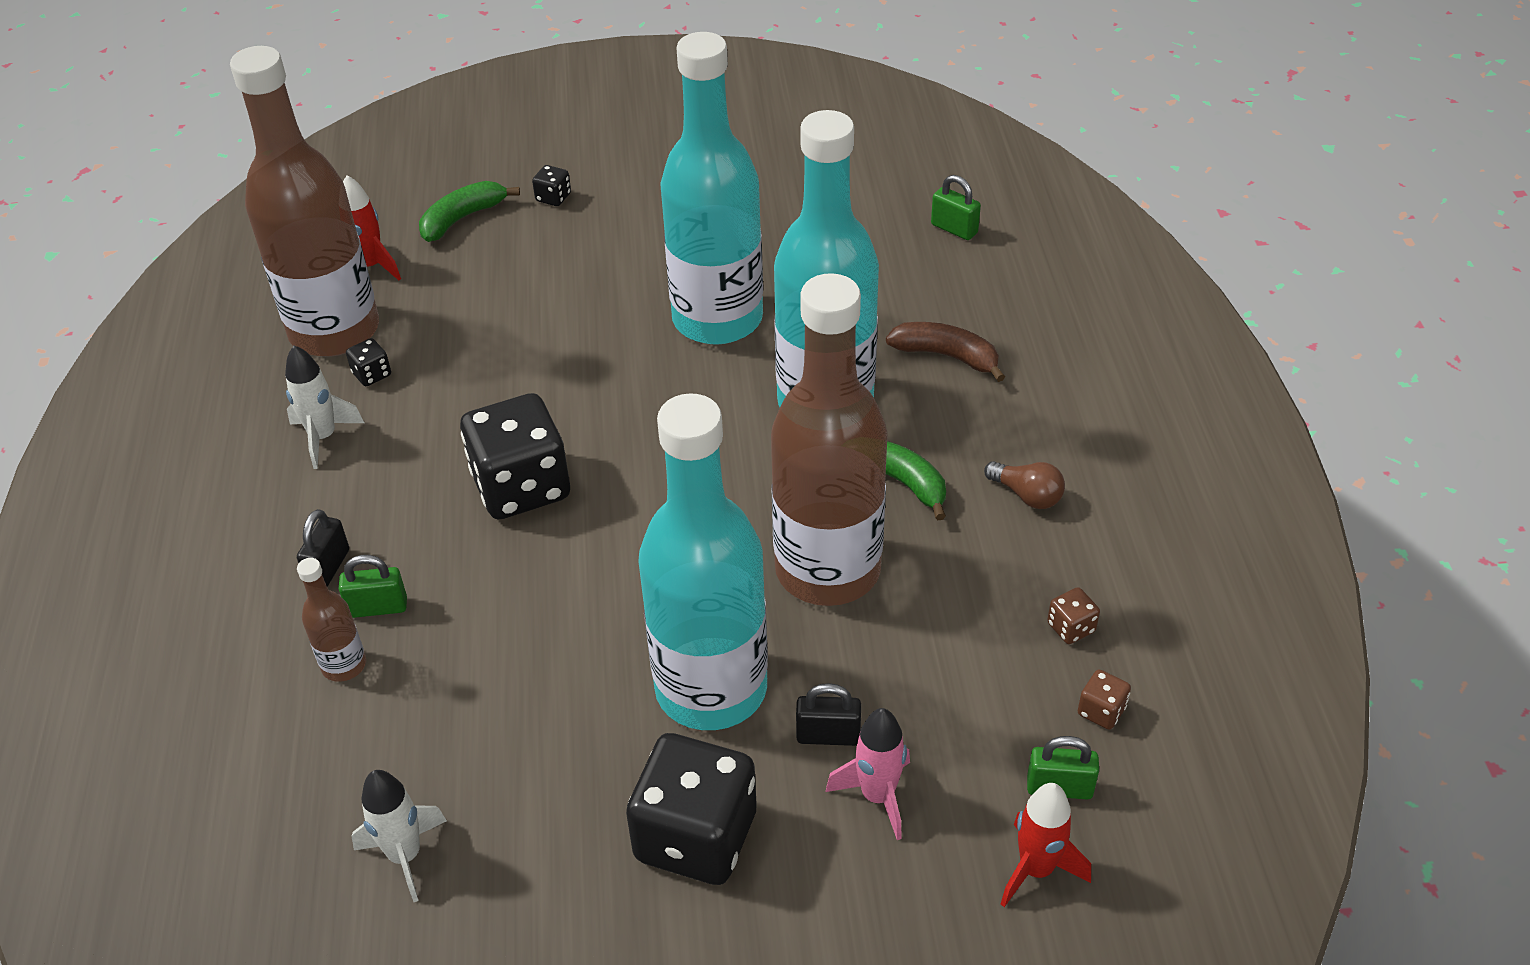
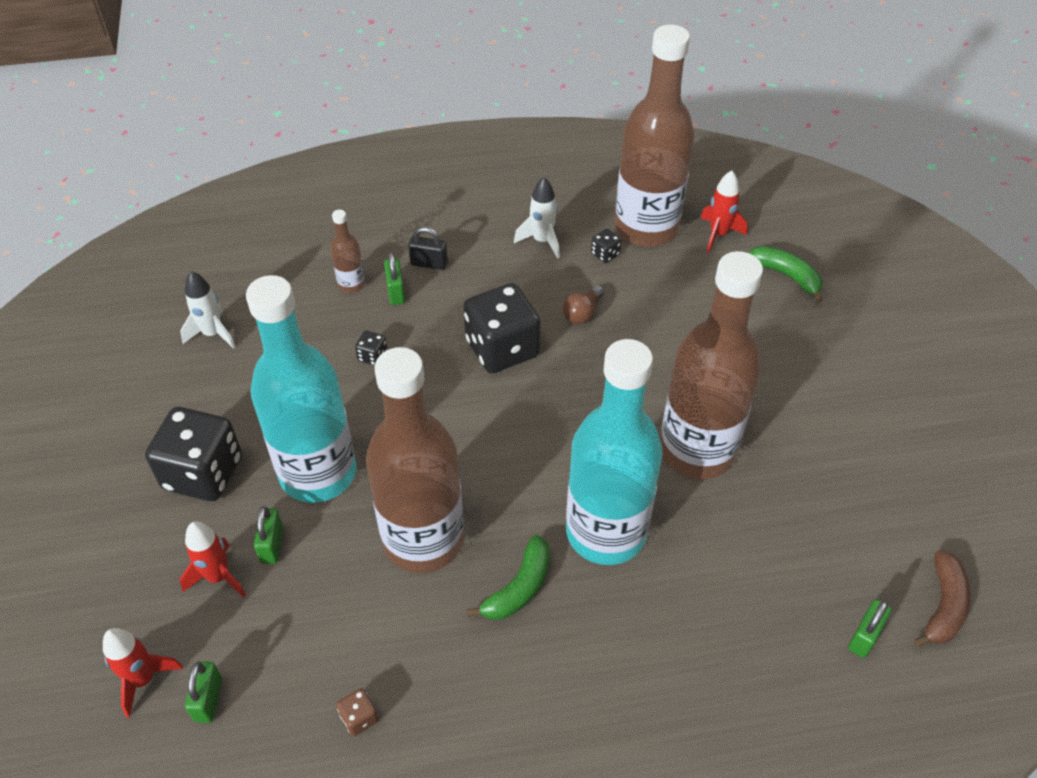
camera: 85 degrees right, 5 degrees up
black dice [532,165,571,206] -> black dice moved to [355,330,388,366]
turquoise bottle [660,32,763,345] -> brown bottle [660,251,763,479]
black padlock [796,683,861,746] -> green padlock [254,506,283,564]
pink rocket [826,708,910,840] -> red rocket [180,521,246,597]
brown banana [886,322,1005,382] -> brown banana moved to [914,550,971,648]
brown light bulb [984,461,1065,509] -> brown light bulb moved to [563,285,604,324]
brown dice [1078,669,1131,730] -> none

